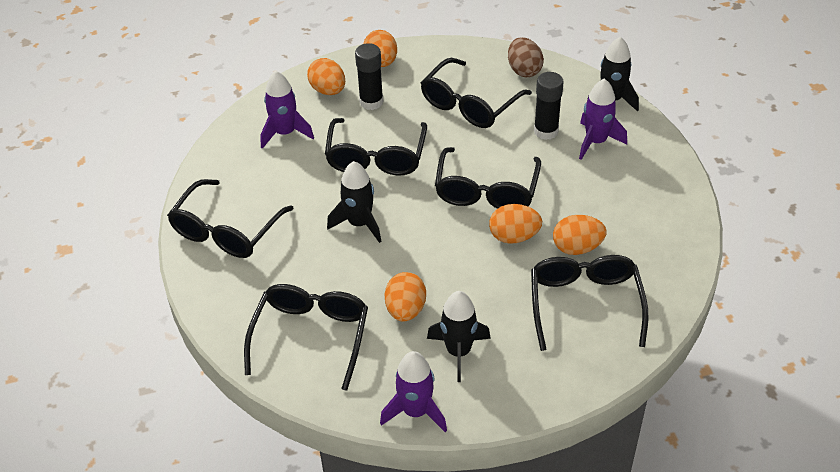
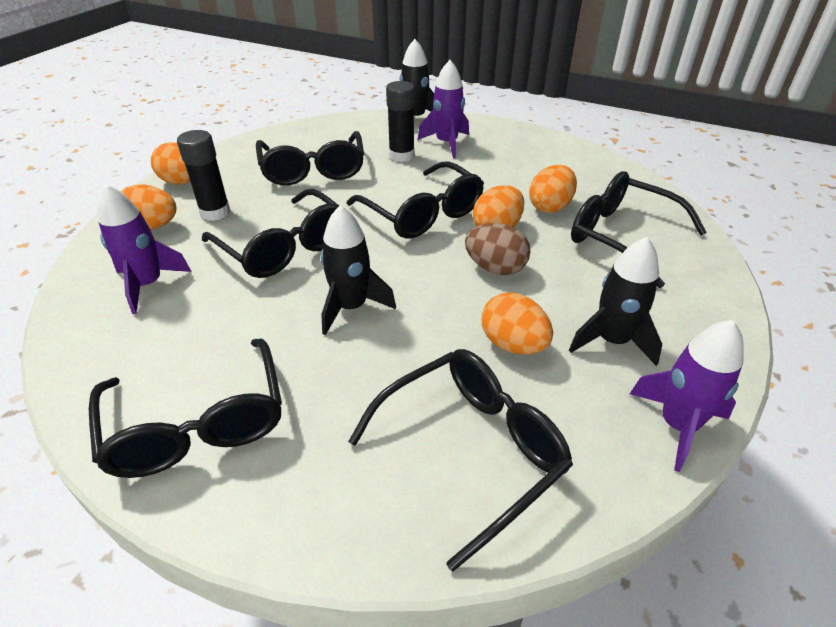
camera: 50 degrees left, 5 degrees down
black glasses [244,284,368,391] -> black glasses turned 90 degrees clockwise [348,349,573,571]
brown egg [508,37,544,77] -> brown egg moved to [465,223,530,275]

